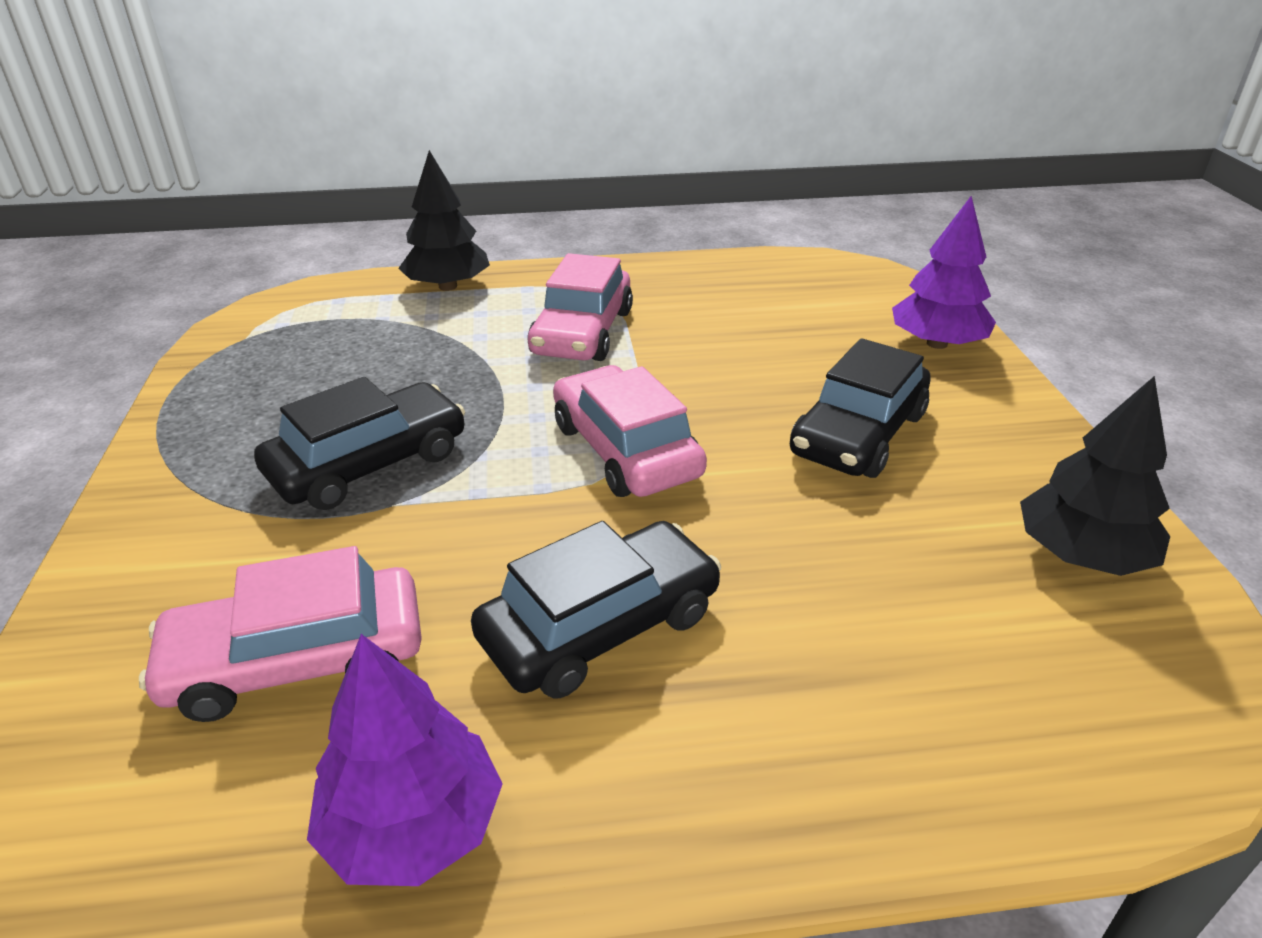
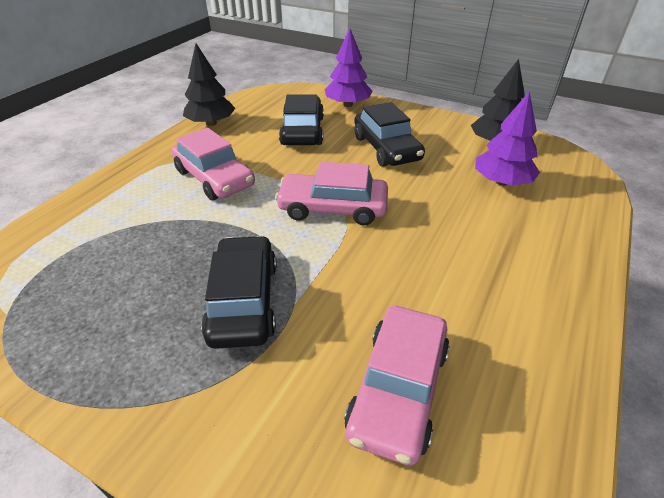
camera: 55 degrees left, 5 degrees up
purple tree [307,634,503,886] -> purple tree moved to [475,91,540,186]
black tree [398,150,490,291] -> black tree moved to [183,44,236,126]
black car [471,521,721,699] -> black car moved to [279,94,324,145]

